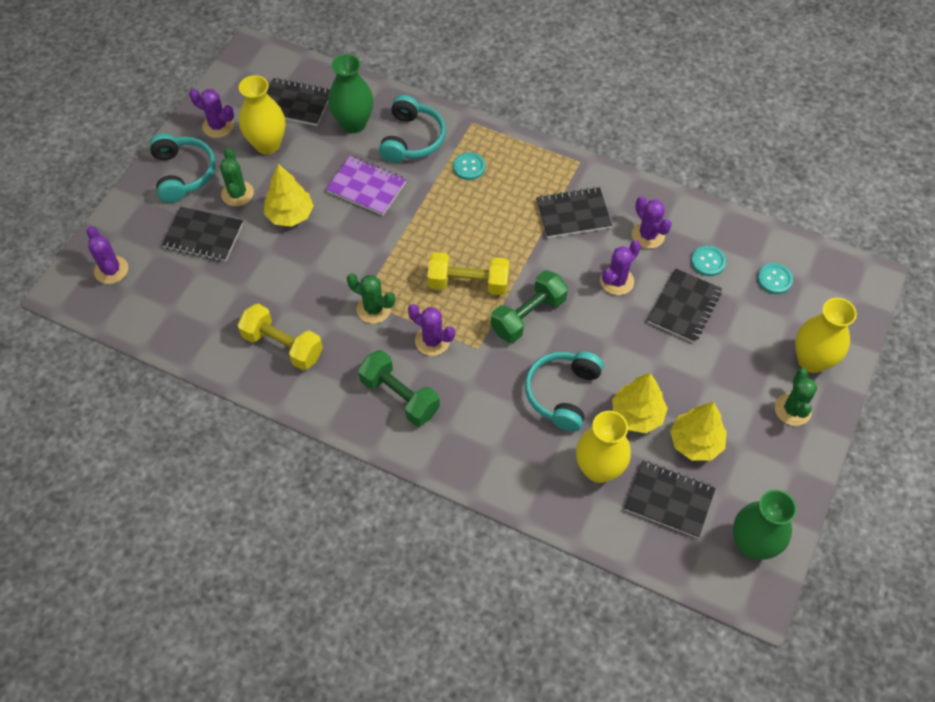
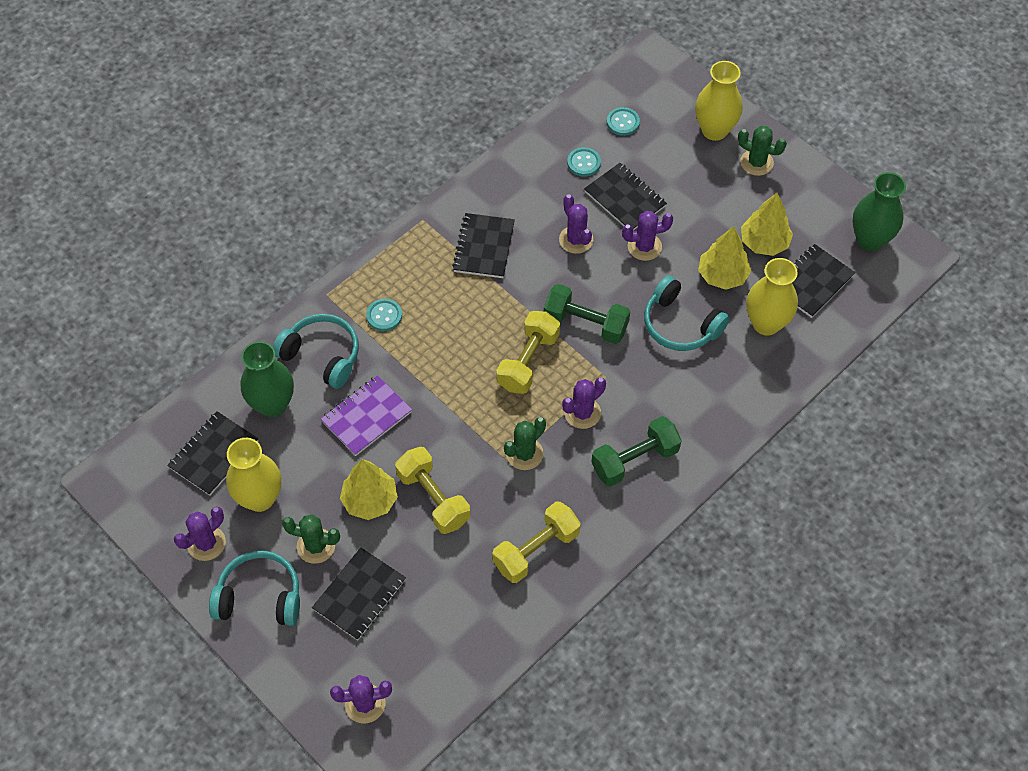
camera: 70 degrees left, 0 degrees up
green dumbbell [490,270,568,343] -> green dumbbell turned 45 degrees counterclockwise [544,284,630,344]
purple cactus [632,196,672,249] -> purple cactus moved to [622,211,673,261]
none -> yellow dumbbell [395,447,470,534]

